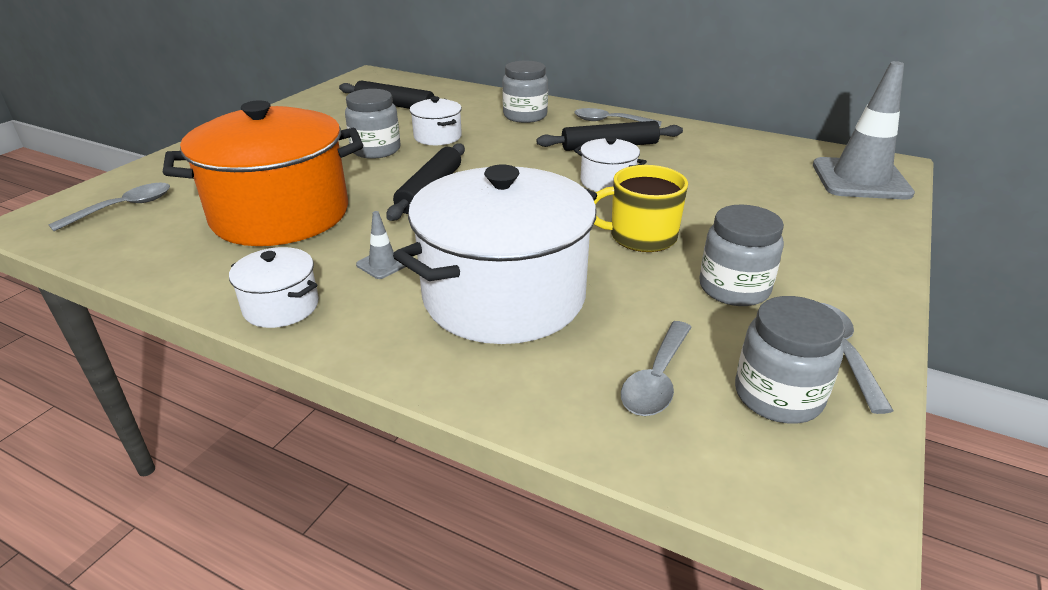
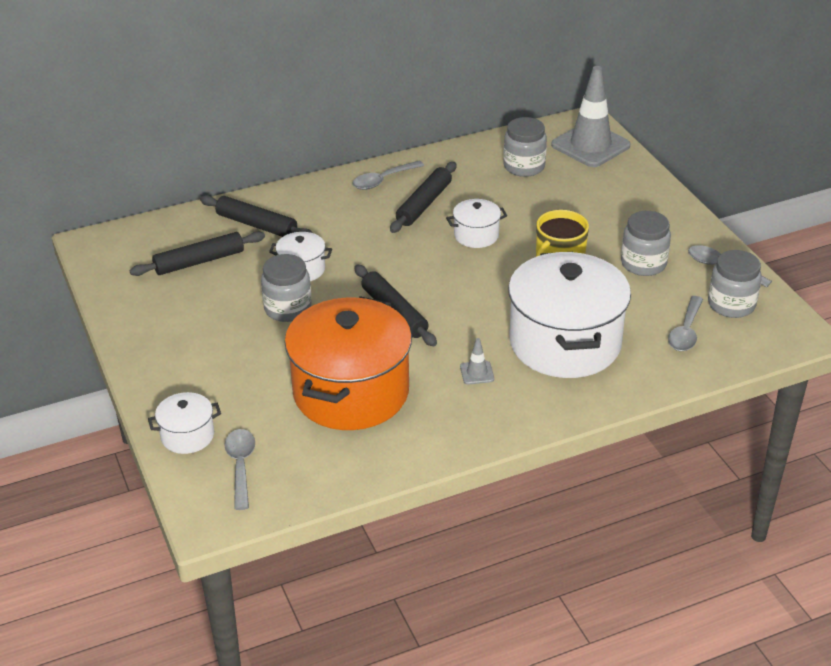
camera: 50 degrees left, 5 degrees up
white pot [229,247,319,328] -> white pot moved to [148,392,221,454]
grey jar [502,61,548,123] -> grey jar moved to [503,117,547,177]
grey spoon [621,321,692,416] -> grey spoon turned 45 degrees clockwise [668,296,703,351]
none -> black rolling pin [200,195,313,237]

